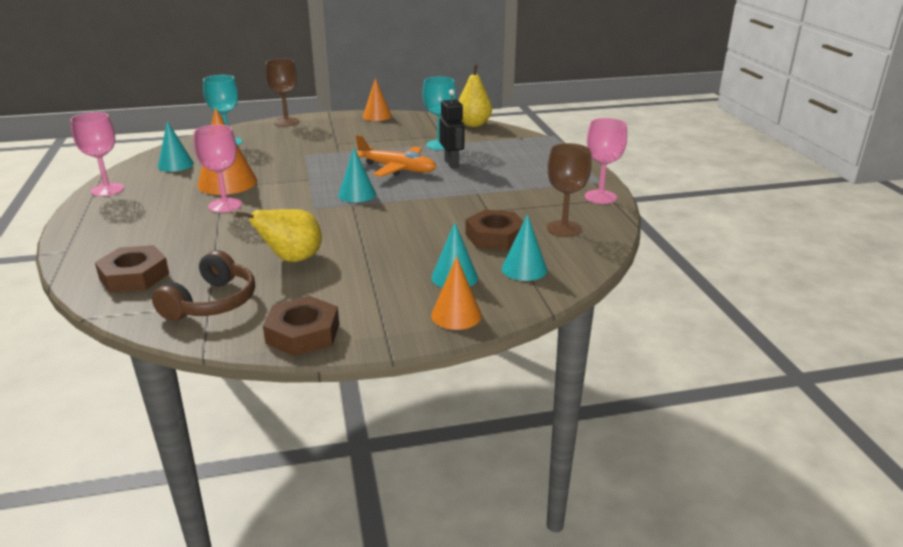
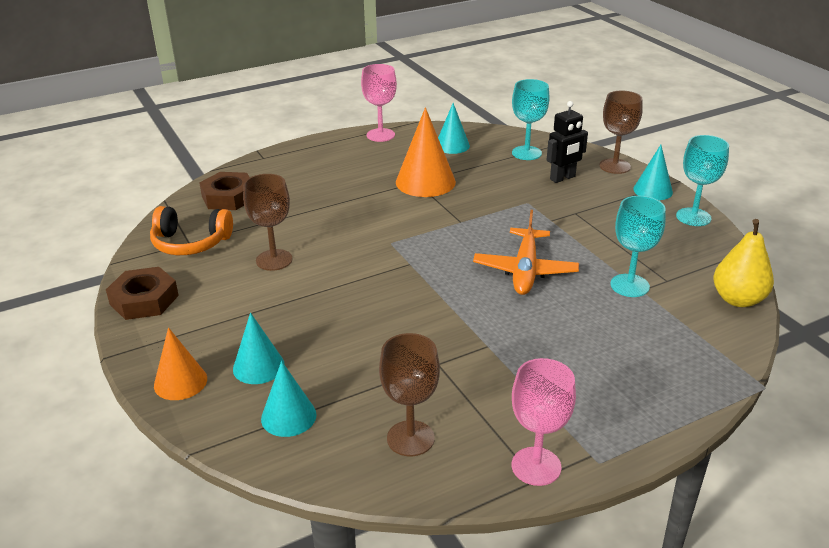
camera: 75 degrees right, 5 degrees up
brown headphones [152,250,255,321] -> orange headphones [150,206,233,255]
pink goblet [194,125,242,213] -> none
yellow pear [235,209,322,262] -> brown goblet [243,174,293,271]
turquoise cone [338,148,376,203] -> turquoise cone moved to [633,145,673,200]
orange cone [363,78,392,121] -> turquoise goblet [676,135,729,226]
black robot [439,89,465,168] -> black robot moved to [547,101,588,183]
brown nut [465,209,524,251] -> none

